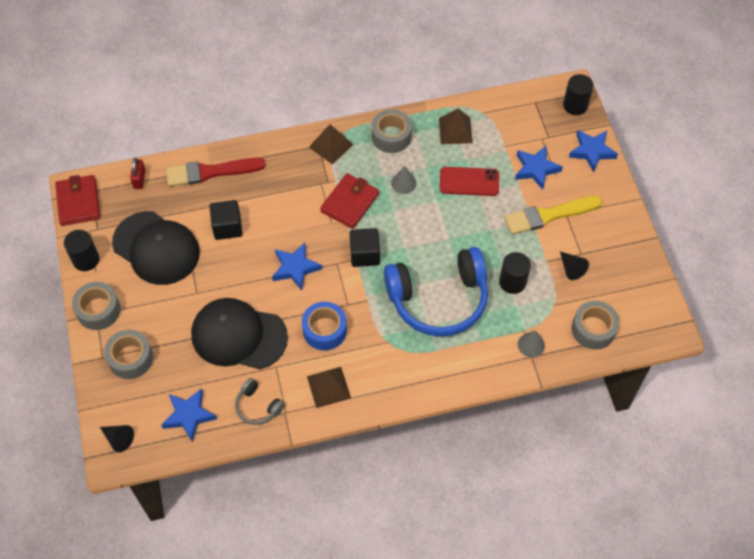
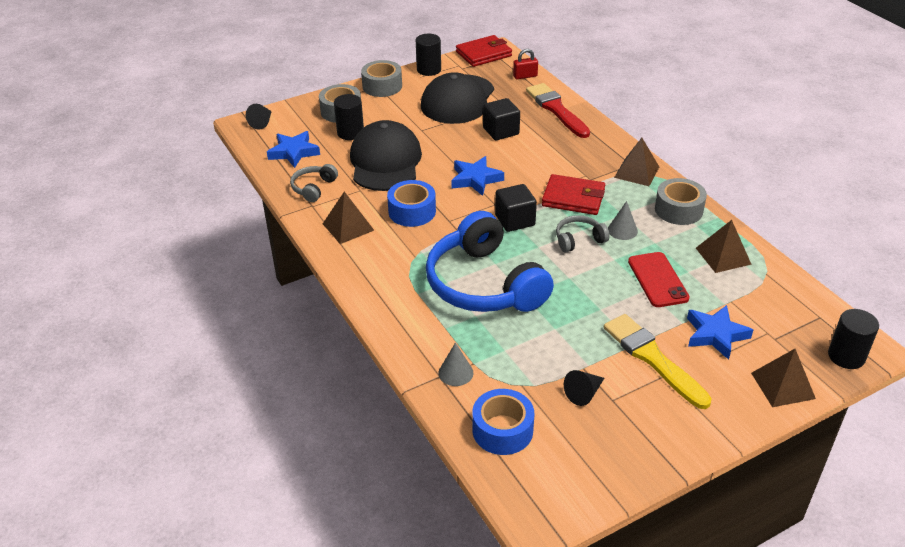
camera: 75 degrees right, 20 degrees down
black cylinder [499,252,531,294] -> black cylinder moved to [334,94,364,140]
blue star [569,130,618,173] -> brown pyramid [751,349,816,407]
grey tape [572,301,619,349] -> blue tape [472,389,534,455]
none -> grey headphones [556,215,610,252]

